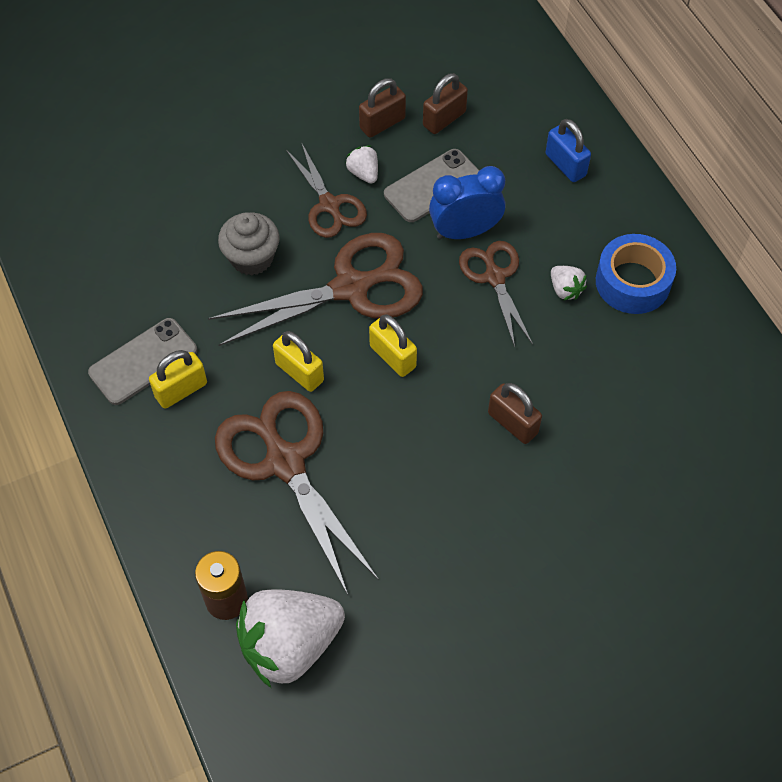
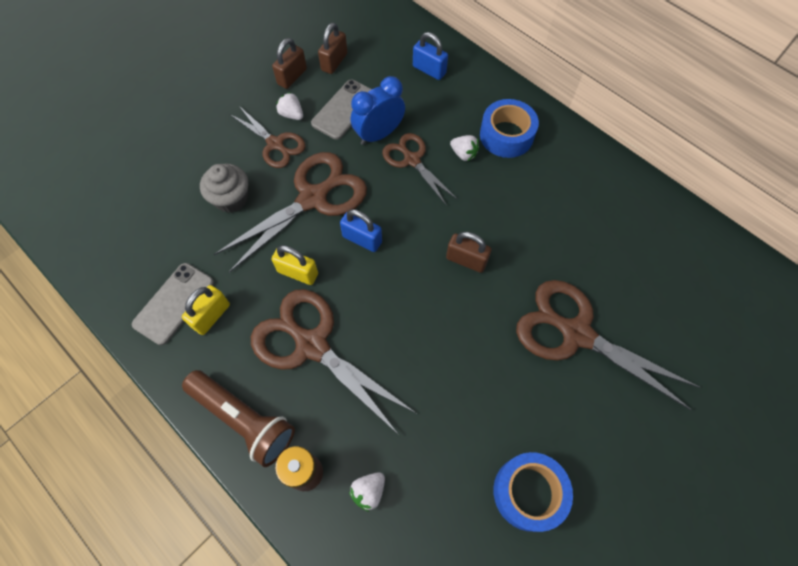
camera: 20 degrees left, 5 degrees up
white strawberry [236,589,345,688] -> white strawberry [349,472,385,512], size x0.43
yellow padlock [369,315,417,377] -> blue padlock [340,209,382,252]
none -> brown flashlight [182,370,295,467]
none -> blue tape [493,452,573,532]
none -> brown scissors [516,280,700,410]

